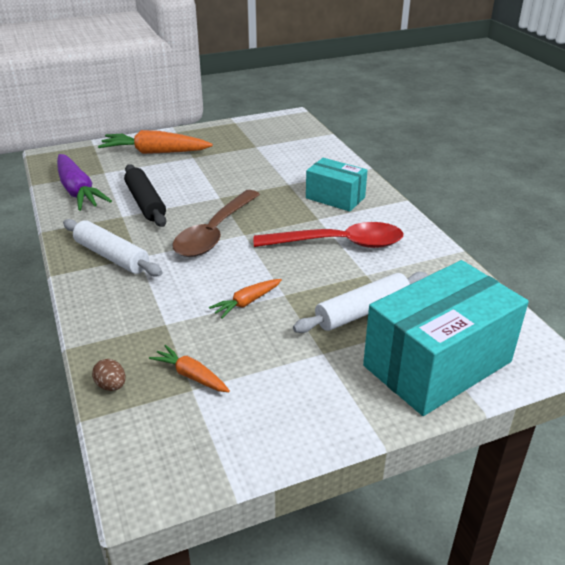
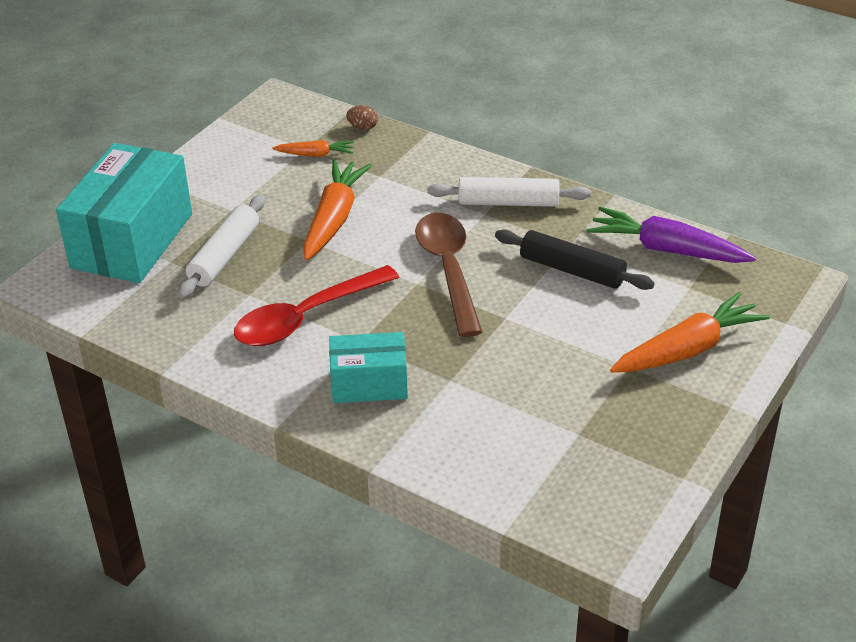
camera: 145 degrees right, 5 degrees up
orange carrot [209,279,282,318] -> orange carrot [303,159,372,260], size x1.89

